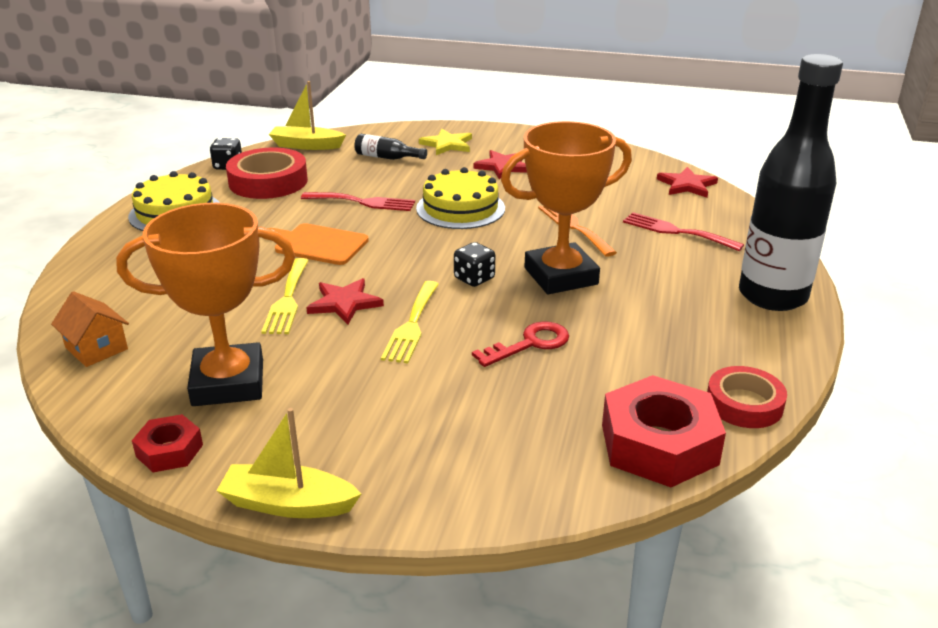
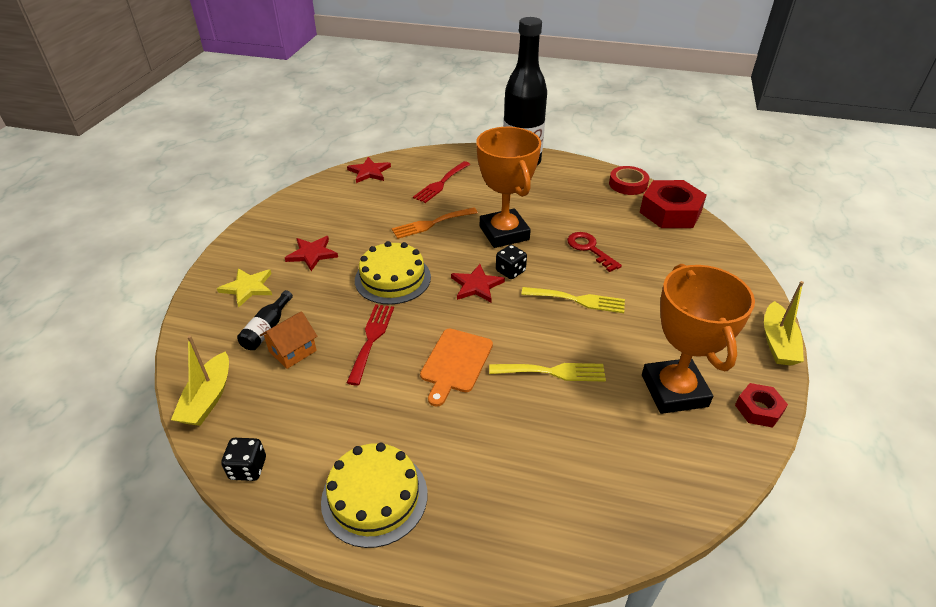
camera: 90 degrees left, 10 degrees up
orange house [51,291,129,367] -> orange house moved to [260,311,318,369]
red tape [226,148,308,199] -> none
red star [306,278,384,325] -> red star moved to [451,264,505,302]

